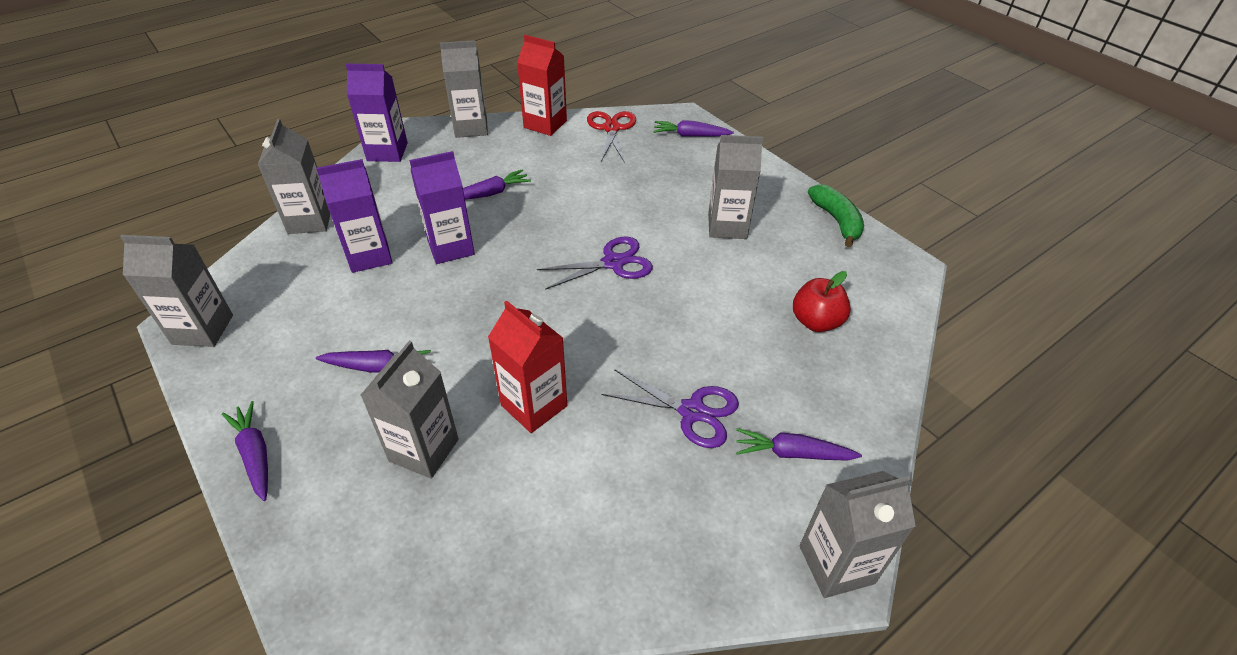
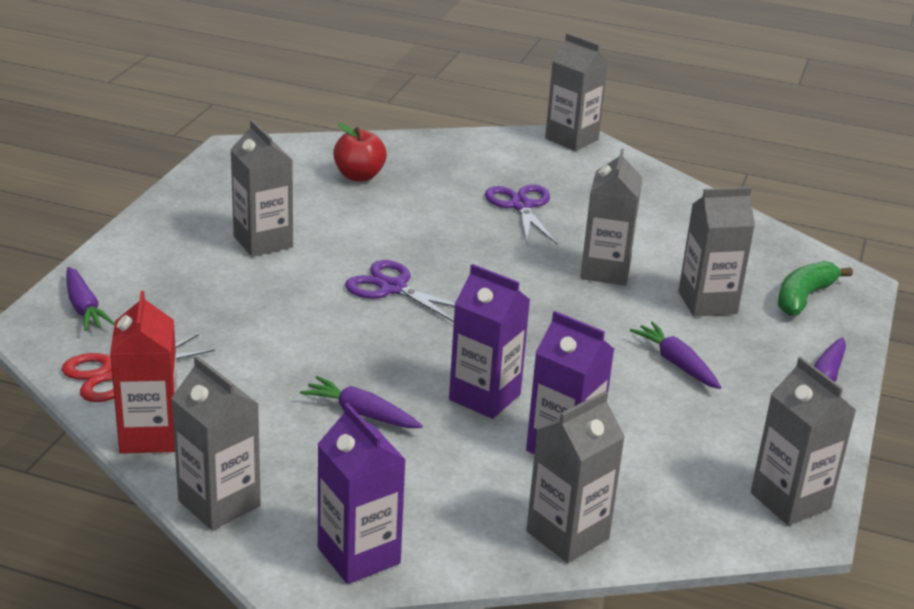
camera: 125 degrees left, 15 degrees down
red carton [488,300,567,433] -> grey carton [580,148,643,286]
purple carrot [736,428,862,461] -> none
green banana [808,184,864,247] -> green banana moved to [778,261,853,316]

